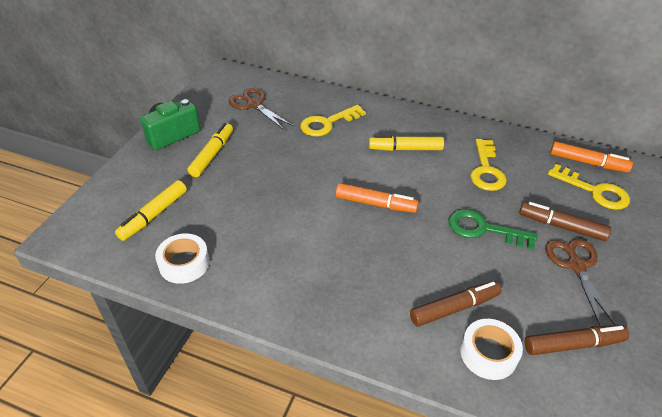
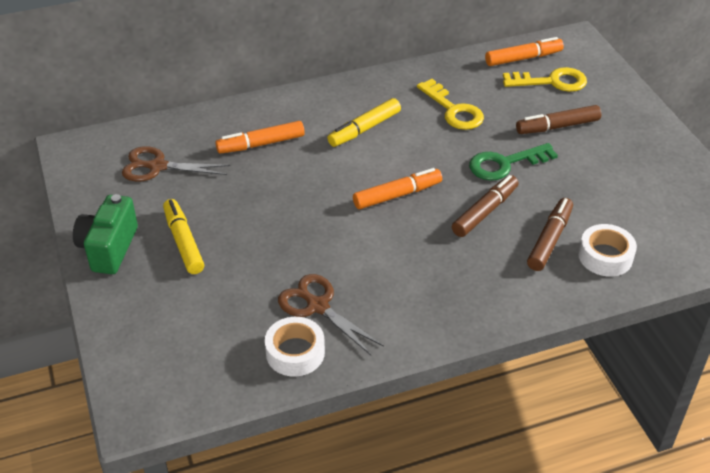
camera: 40 degrees left, 0 degrees up
yellow marker [115,180,187,241] -> none
yellow key [300,105,366,136] -> orange marker [216,121,305,154]
brown marker [525,325,629,355] -> brown marker moved to [452,175,519,237]
brown scissors [546,239,616,326] -> brown scissors moved to [278,274,384,355]

